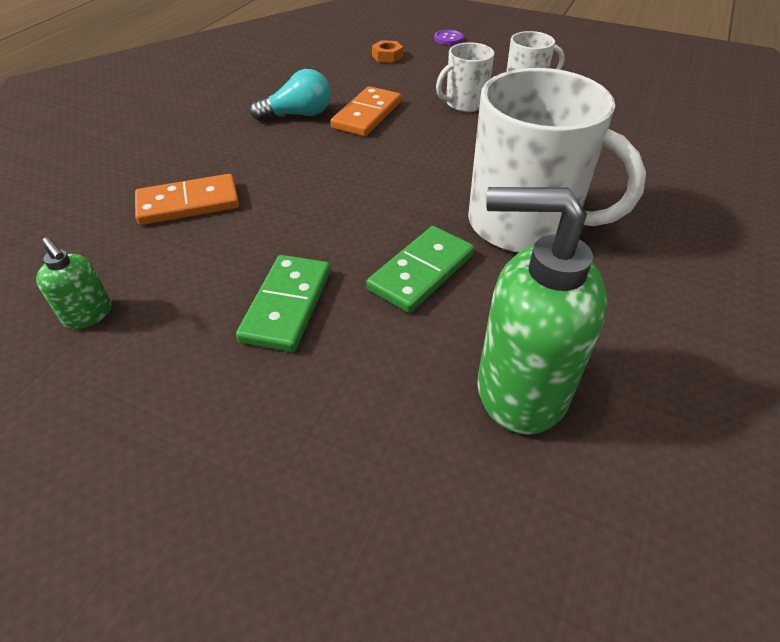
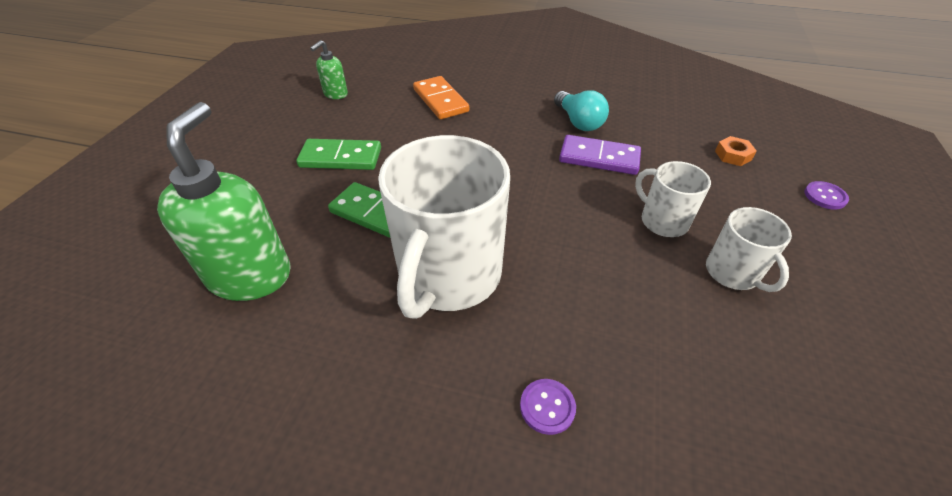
camera: 80 degrees right, 0 degrees up
orange domino [330,86,401,136] -> purple domino [559,135,641,175]
none -> purple button [520,379,576,435]

